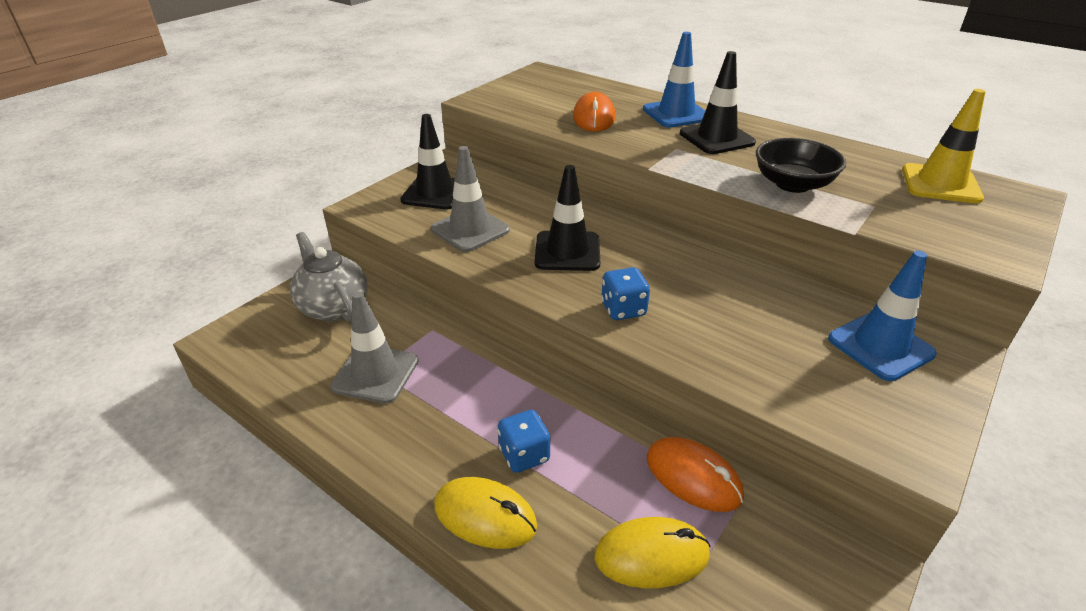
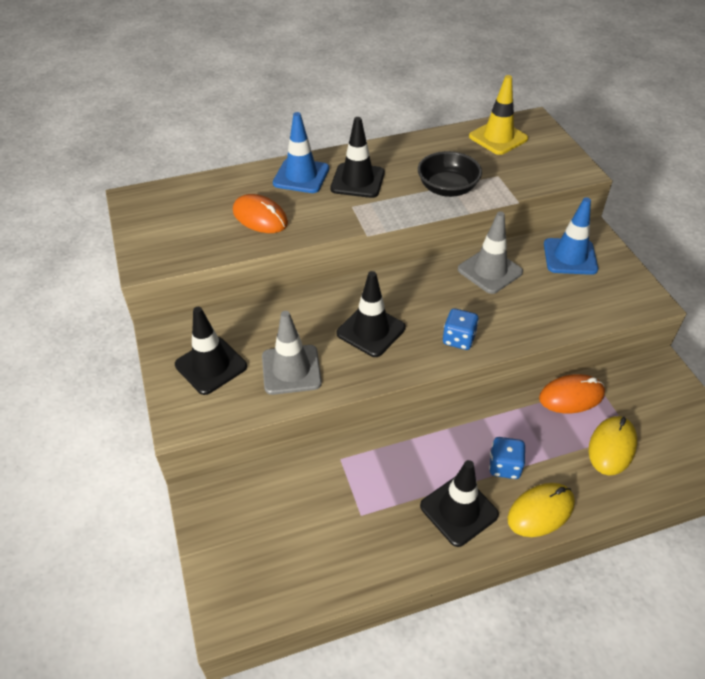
camera: 55 degrees left, 10 degrees up
grey teapot [290,232,368,322] -> none
grey traffic cone [330,291,419,404] -> grey traffic cone moved to [458,211,523,294]
none -> black traffic cone [420,460,499,547]

